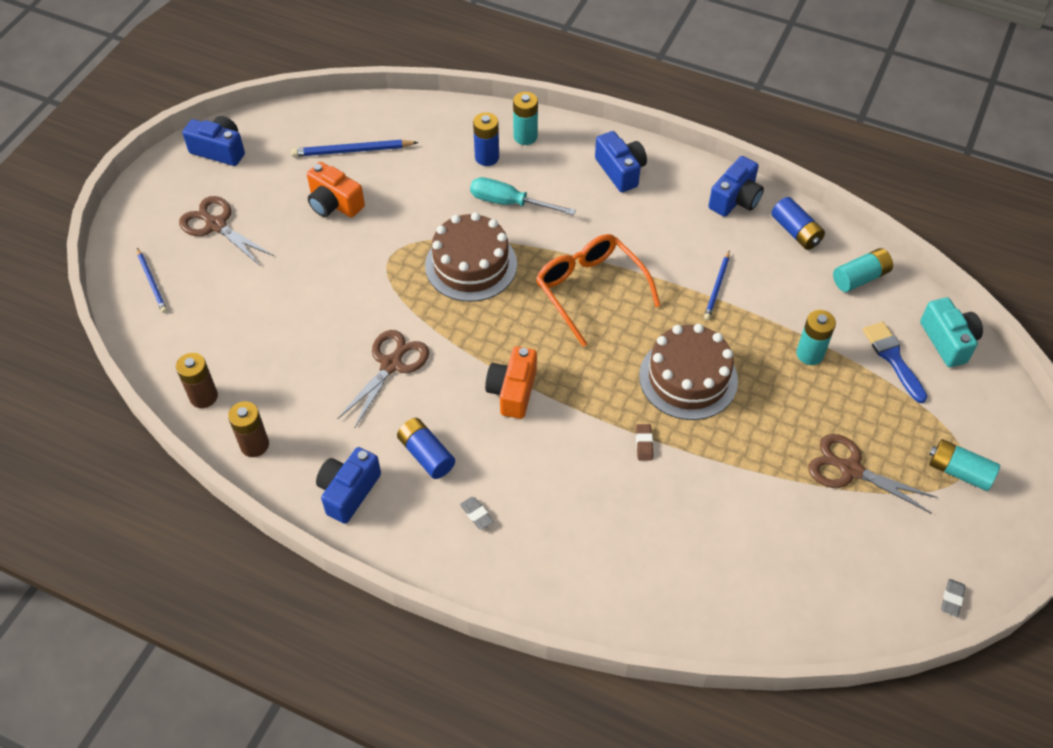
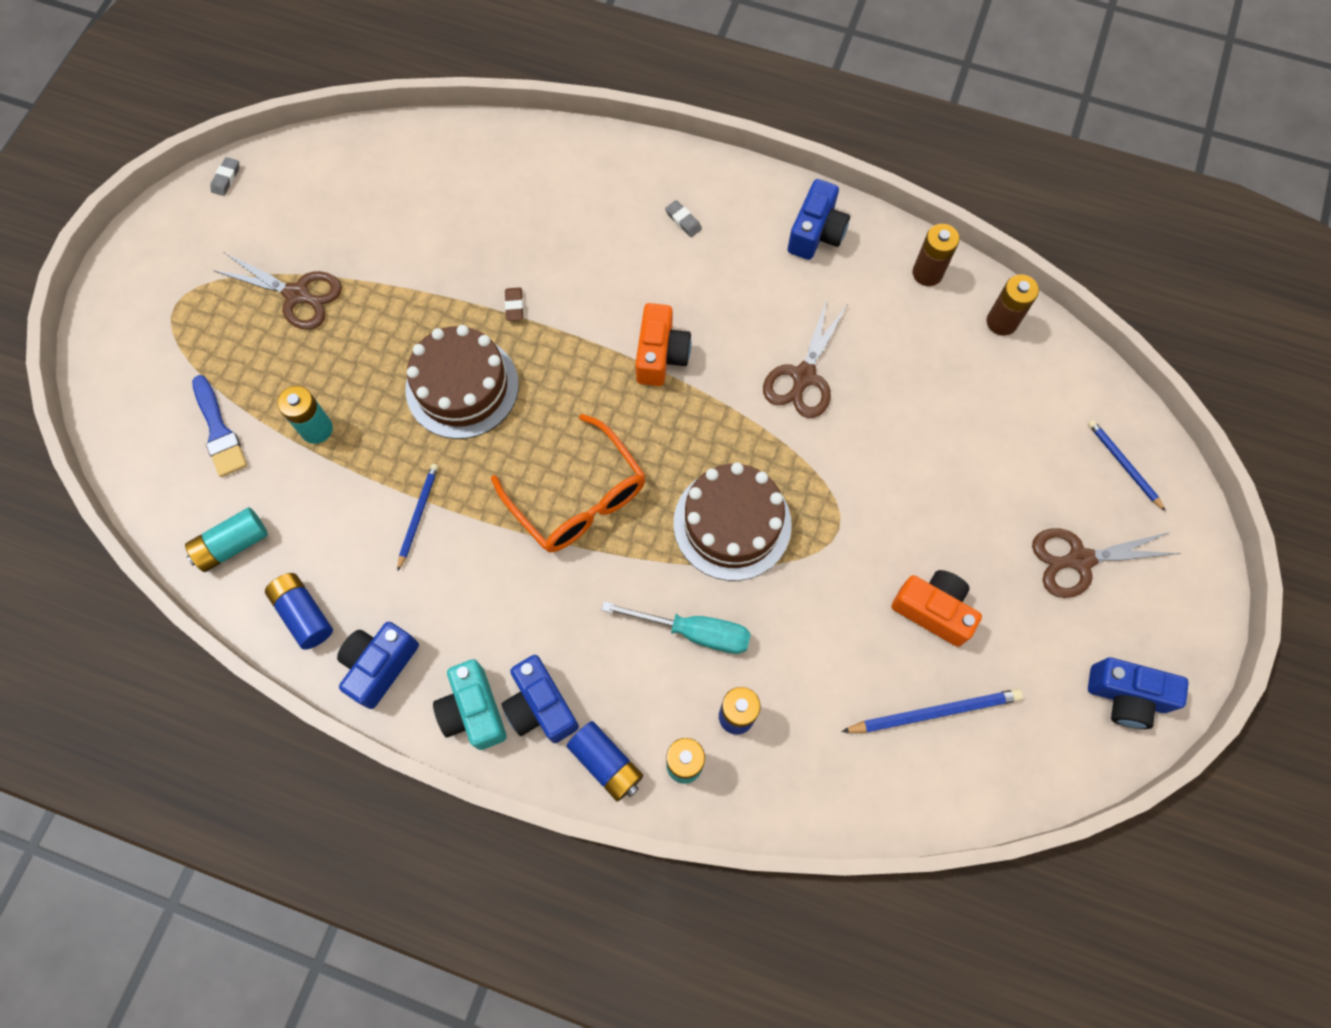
camera: 175 degrees right, 15 degrees up
brown scissors [179,196,274,265] -> brown scissors turned 135 degrees clockwise [1032,528,1181,598]
blue battery [397,418,455,479] -> blue battery moved to [567,721,643,802]
turquoise camera [920,297,983,367] -> turquoise camera moved to [433,659,507,750]
turquoise battery [929,439,1000,491] -> none

